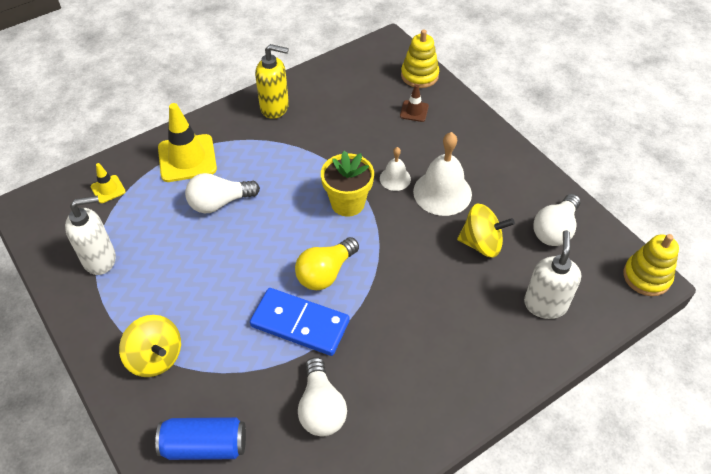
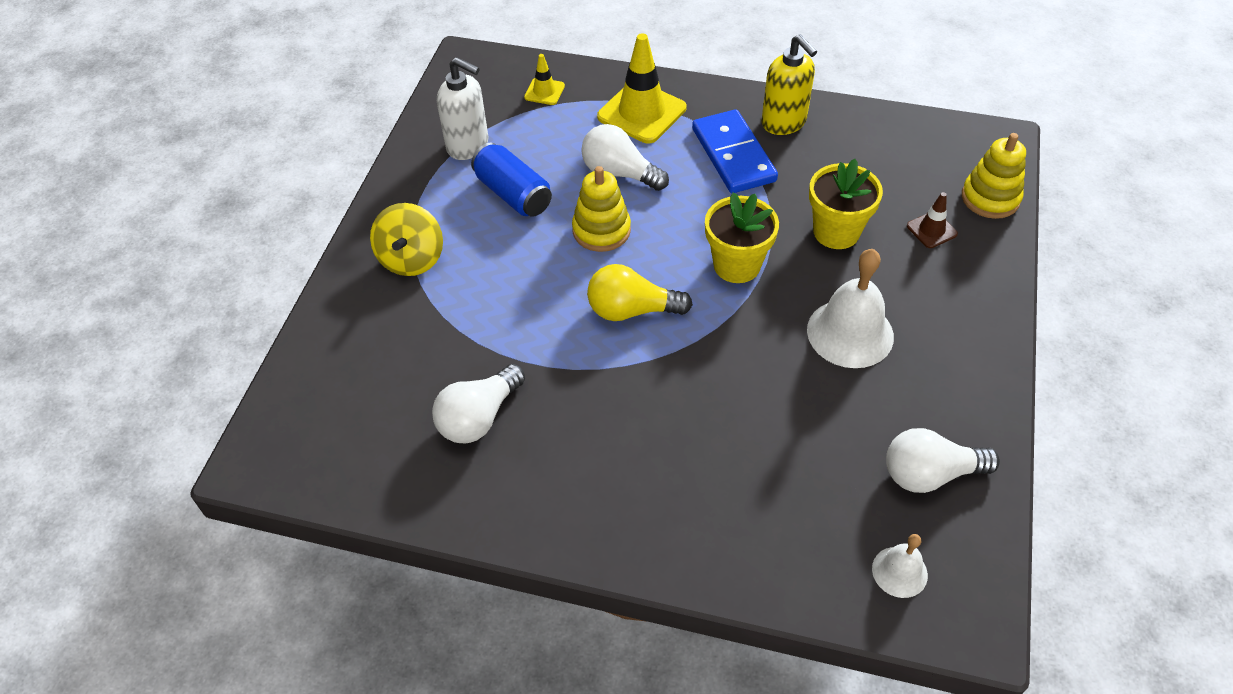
camera: 50 degrees right, 0 degrees up
blue can [155,417,246,460] -> blue can moved to [471,143,552,217]
blue domino [250,288,350,356] -> blue domino moved to [692,109,778,193]
white bell [380,147,411,191] -> white bell moved to [872,534,928,598]
yellow spinning top [457,203,515,257] -> none
white soap dispenser [524,230,581,319] -> none
yellow stacking toy [623,234,679,296] -> yellow stacking toy moved to [572,166,631,252]
none -> yellow flower pot [809,159,883,249]

